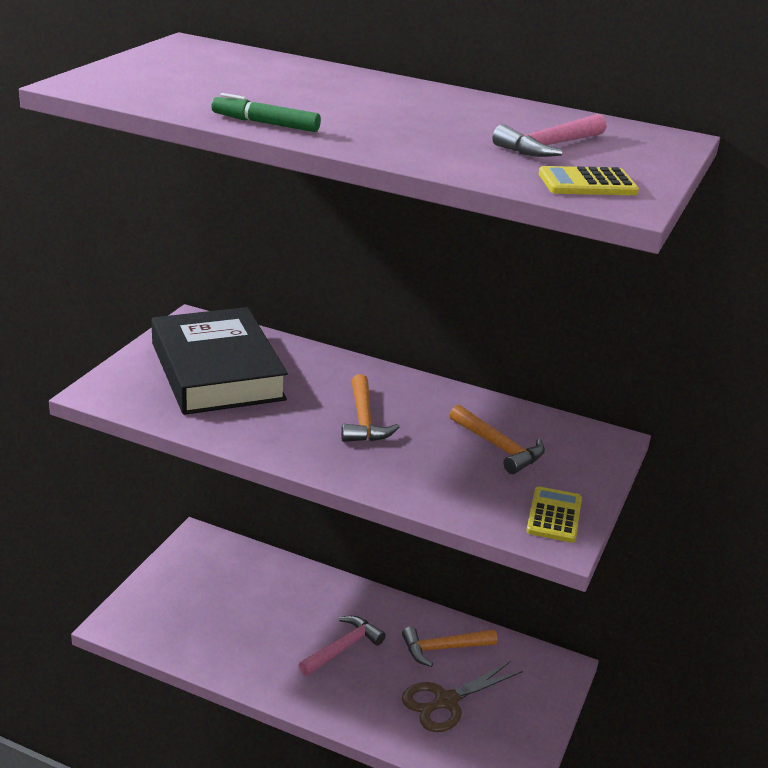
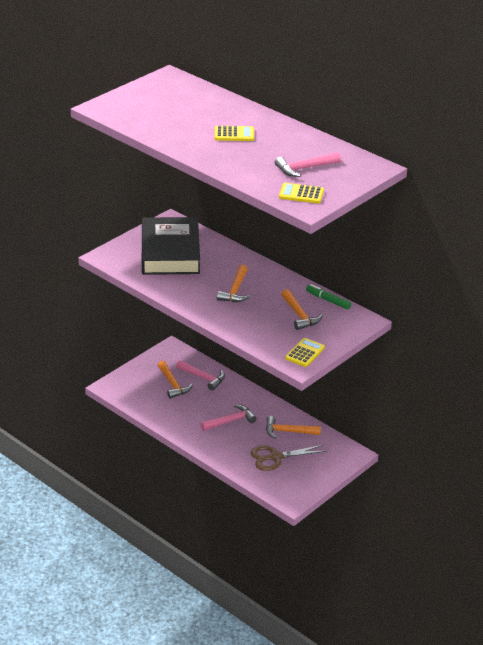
camera: 20 degrees right, 5 degrees up
green marker [211,93,321,132] -> green marker moved to [306,284,351,309]
none -> orange hammer [158,361,193,399]
none -> pink hammer [176,360,225,391]
none -> yellow calculator [215,126,254,141]

